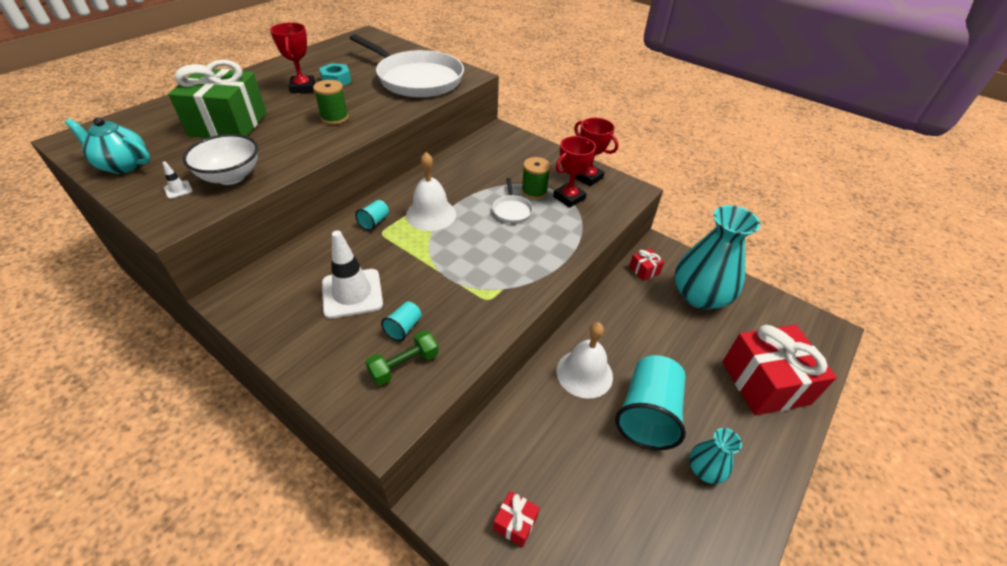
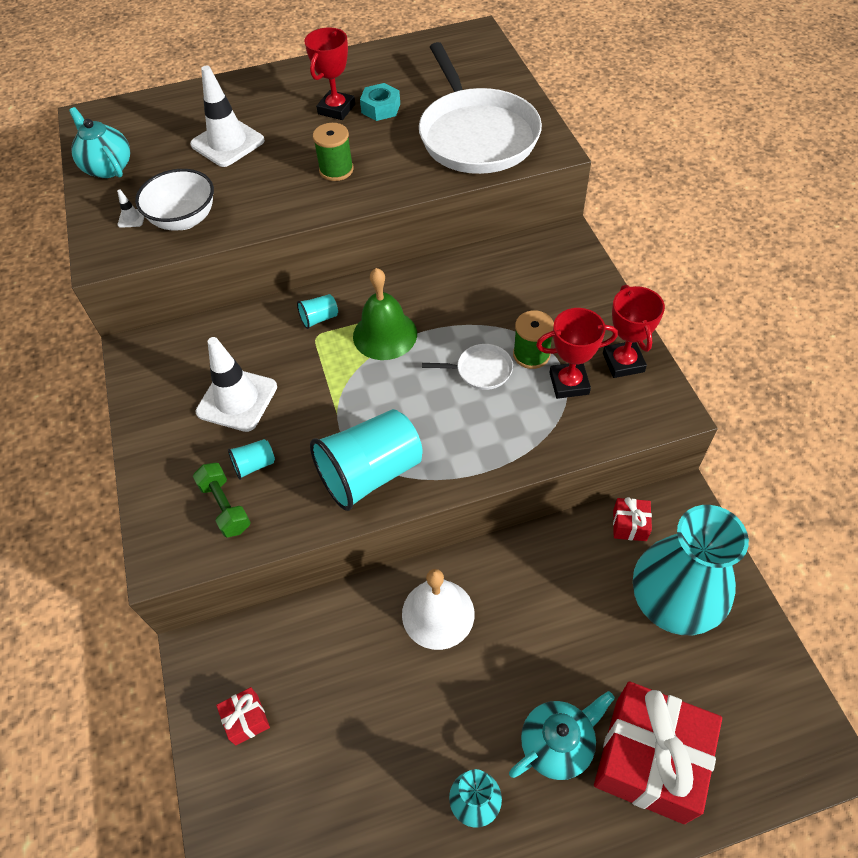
camera: 40 degrees right, 10 degrees up
green gift [168,59,267,138] -> white traffic cone [190,66,265,167]
green dumbbell [365,330,439,385] -> green dumbbell turned 60 degrees clockwise [193,463,251,538]
white bell [406,152,456,231] -> green bell [353,268,417,360]
white pan [492,178,533,223] -> white pan turned 120 degrees counterclockwise [422,344,513,390]
turquoise cup [615,355,686,450] -> turquoise cup moved to [310,409,423,511]
none -> turquoise teapot [509,691,615,780]

